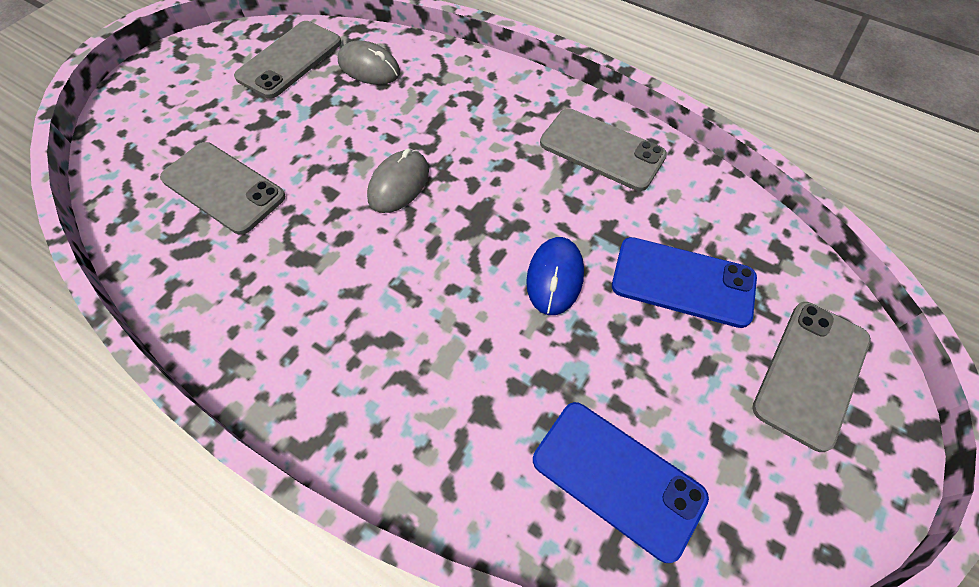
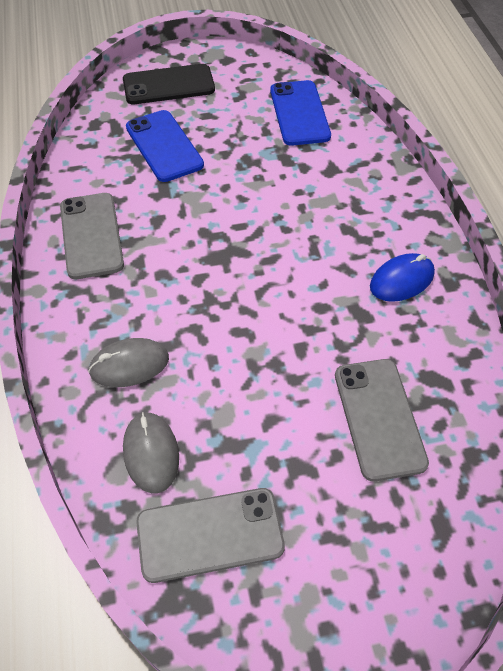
camera: 135 degrees left, 5 degrees down
grey mouse [367,149,429,213] -> grey mouse moved to [88,338,169,387]
blue mouse [526,237,584,315] -> blue mouse moved to [370,253,435,302]
grey phone [752,302,871,452] -> black phone [123,64,215,104]

